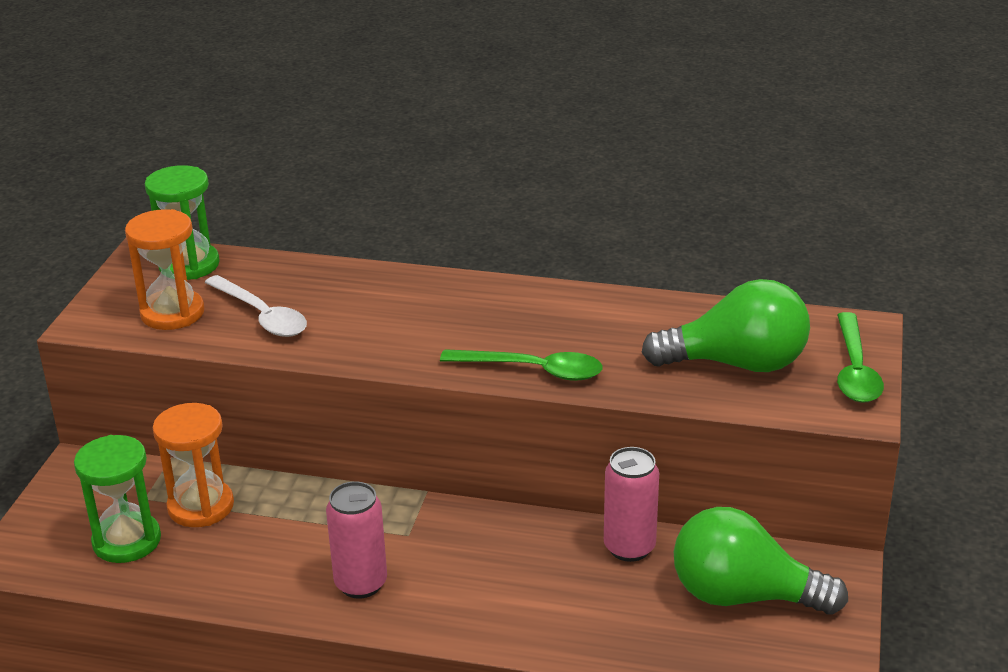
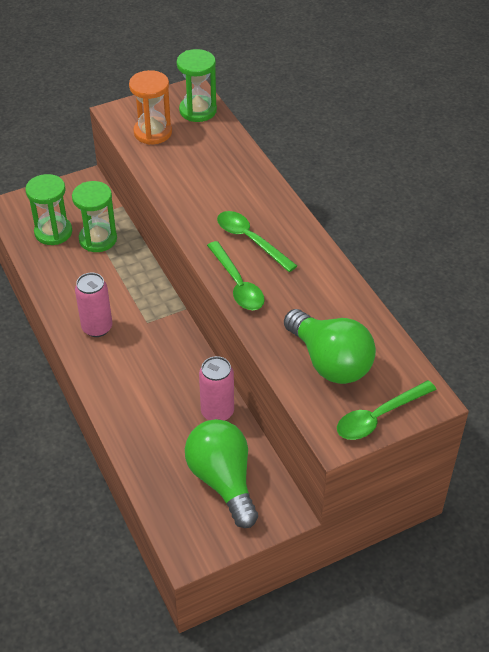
camera: 50 degrees right, 15 degrees up
orange hourglass [153,403,234,527] -> green hourglass [72,181,117,252]
white spoon [204,275,307,337] -> none
none -> green spoon [217,211,297,272]

